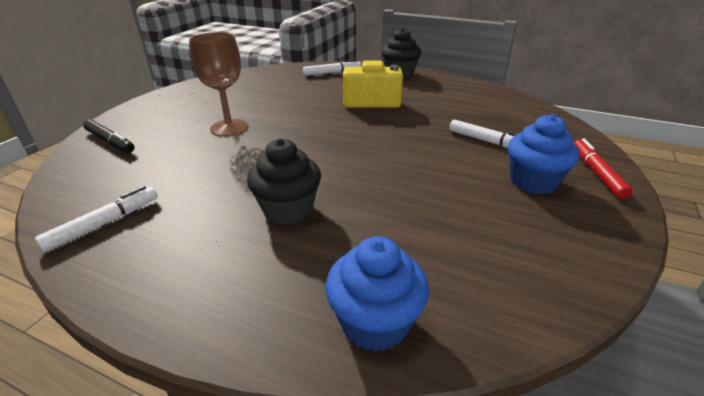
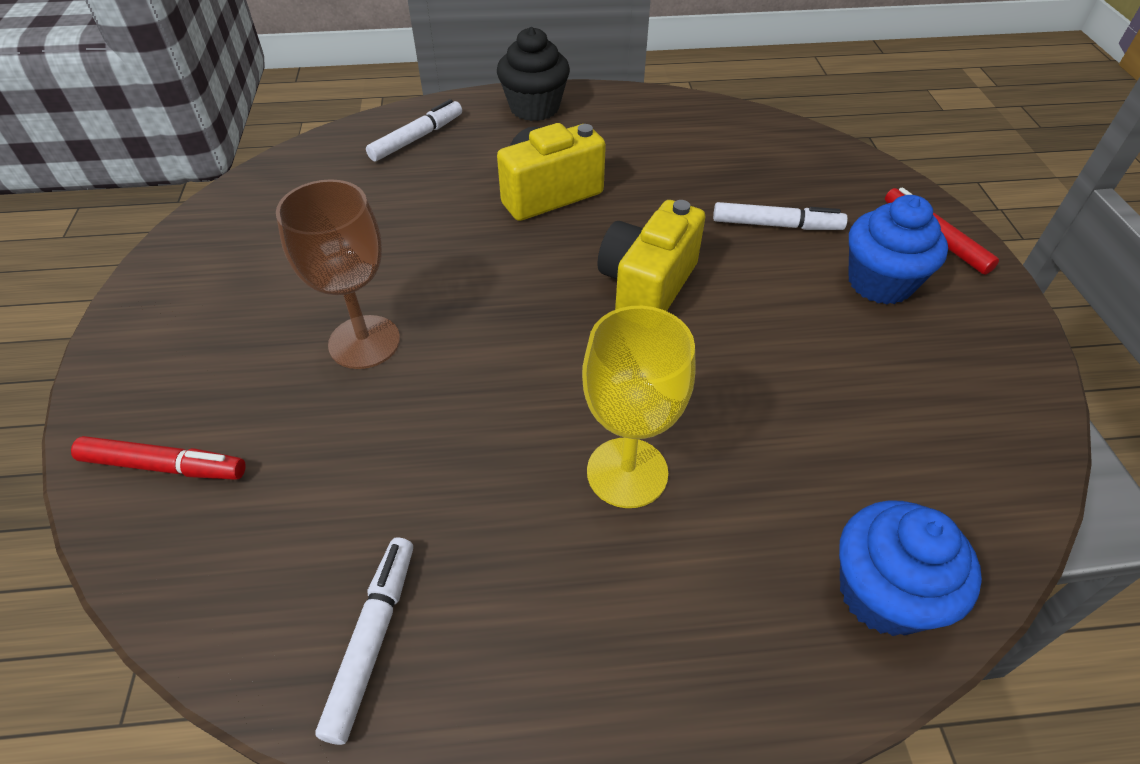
camera: 30 degrees left, 15 degrees up
black marker [83,120,134,153] -> red marker [71,436,246,480]
black cupcake [247,138,321,225] -> yellow goblet [582,306,696,508]
none -> yellow camera [597,200,706,311]

